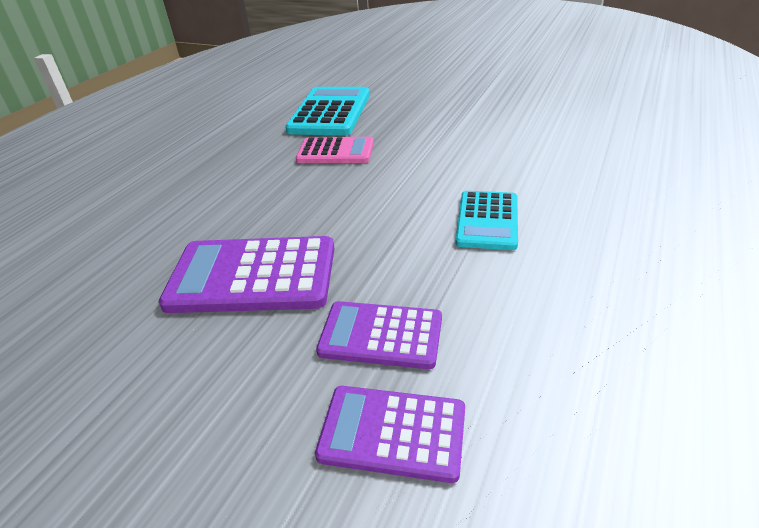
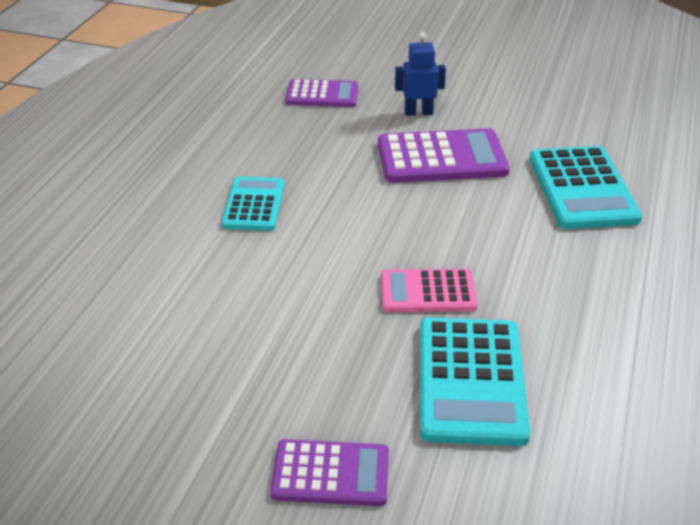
camera: 170 degrees right, 0 degrees up
purple calculator [316,301,442,369] -> purple calculator moved to [270,439,389,506]
none -> blue robot [395,32,446,116]
none -> turquoise calculator [529,146,642,229]

